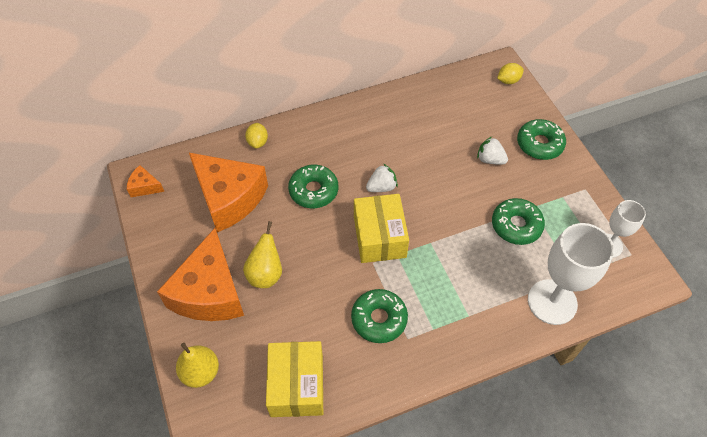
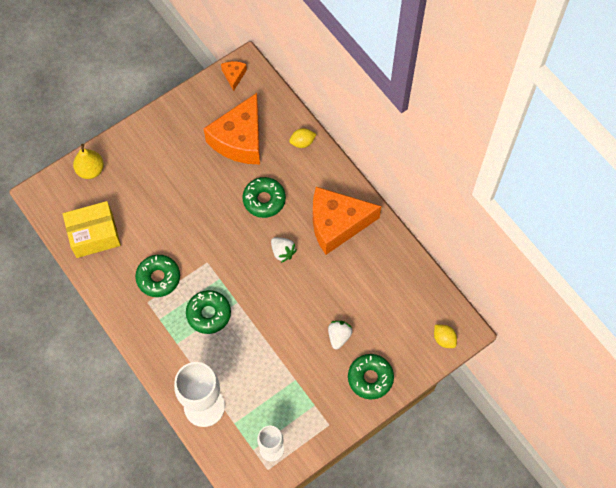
camera: 75 degrees right, 10 degrees up
orange cheese [157,228,244,321] -> orange cheese moved to [313,187,381,255]
yellow pear [243,221,282,288] -> none
yellow box [354,194,409,263] -> none
green donut [492,198,545,245] -> green donut moved to [186,290,231,334]

